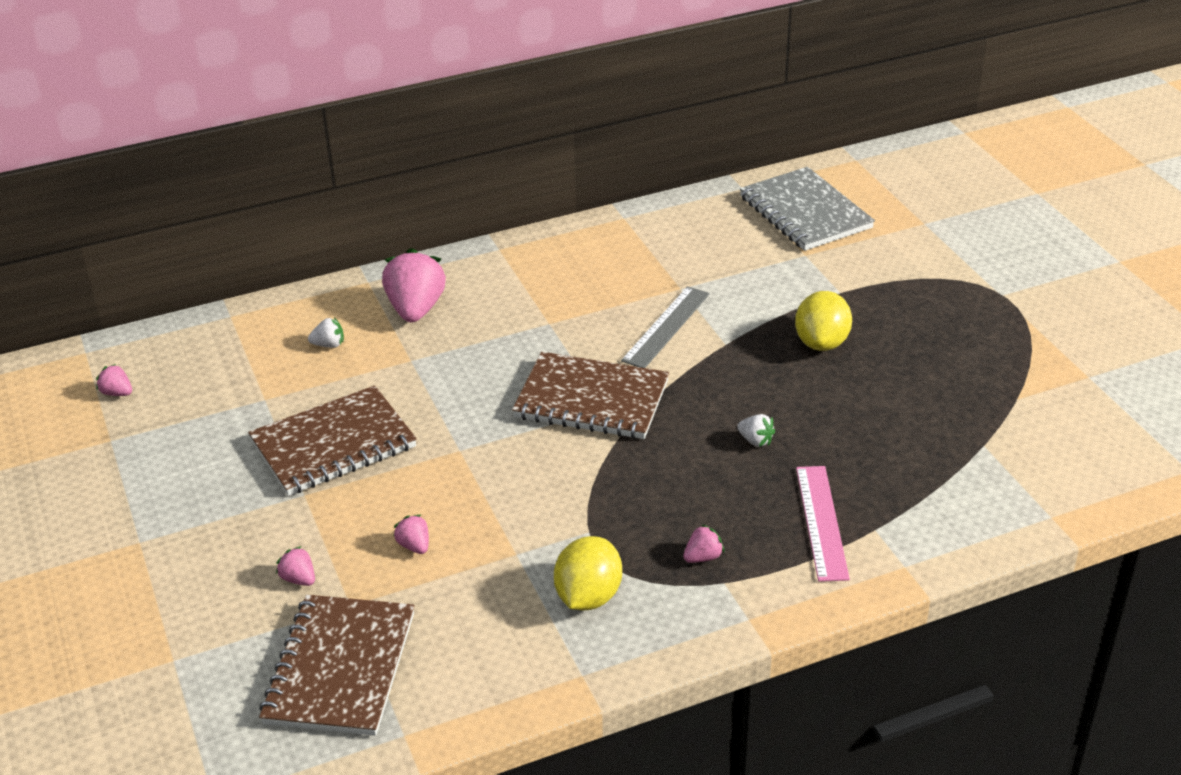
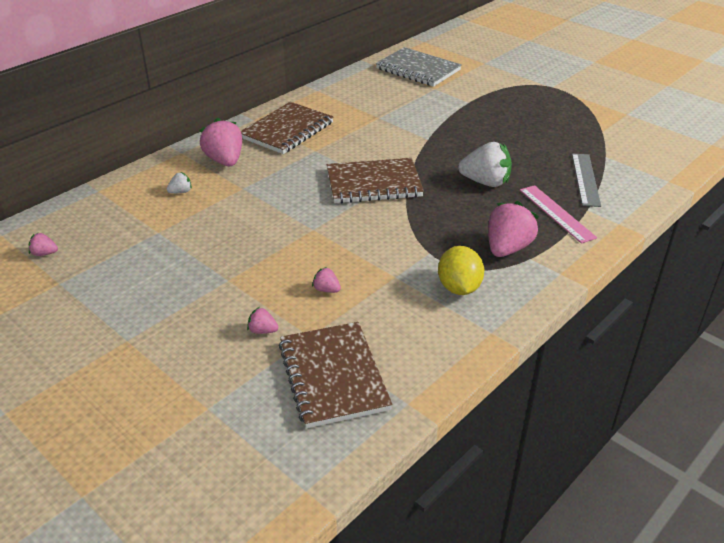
camera: 25 degrees left, 0 degrees up
brown notebook [248,385,417,496] -> brown notebook moved to [241,102,333,154]
grey ruler [621,286,710,368] -> grey ruler moved to [572,154,601,207]
pink strawberry [683,524,724,563] -> pink strawberry [488,201,539,257], size x2.15
white strawberry [737,414,775,447] -> white strawberry [458,142,512,187], size x2.15
yellow lemon [795,291,852,351] -> none

